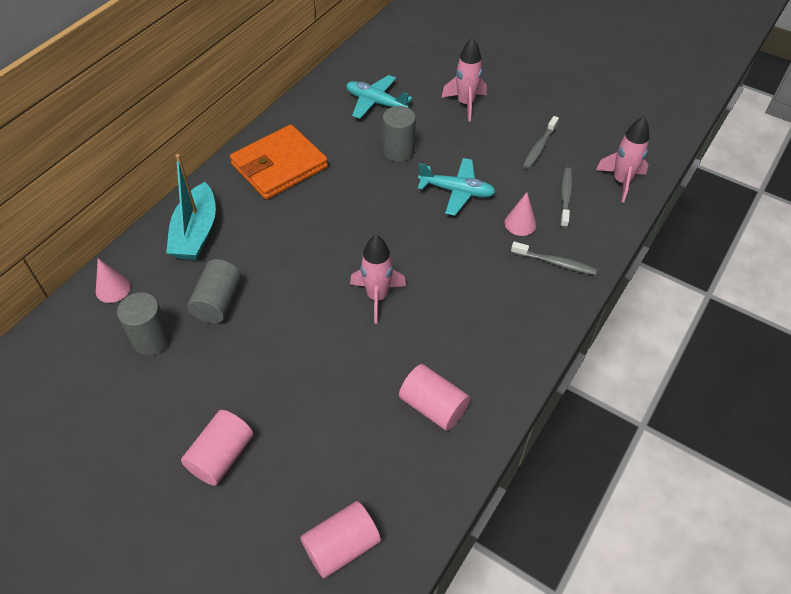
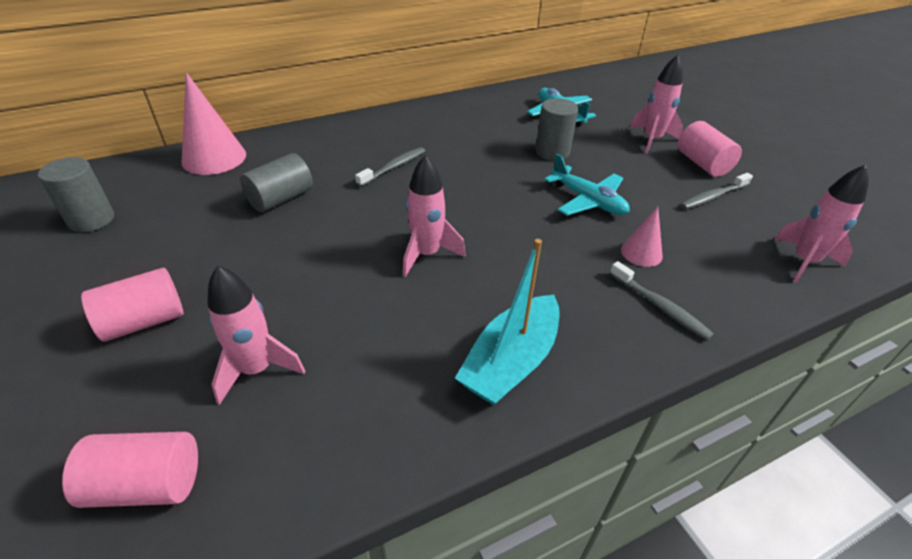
camera: 30 degrees right, 10 degrees down
pink cone [96,258,131,303] -> pink cone [181,72,246,175], size x1.82
grey cylinder [117,292,172,356] -> grey cylinder moved to [38,157,114,232]
turquoise boat [166,154,216,260] -> turquoise boat moved to [455,239,560,405]
orange wallet [230,125,328,200] -> none
pink cylinder [399,364,470,431] -> pink cylinder moved to [678,121,742,177]
grey toothbrush [560,167,573,228] -> grey toothbrush moved to [355,147,425,187]
none -> pink rocket [208,265,305,405]

